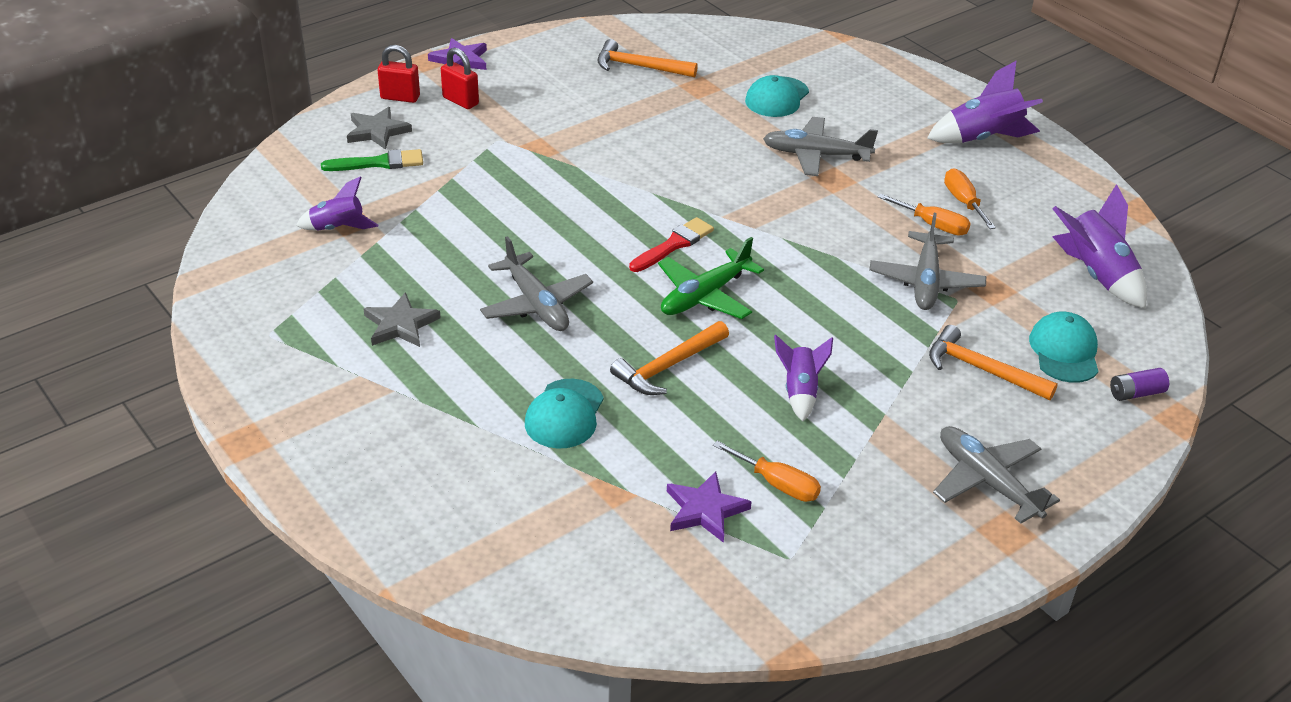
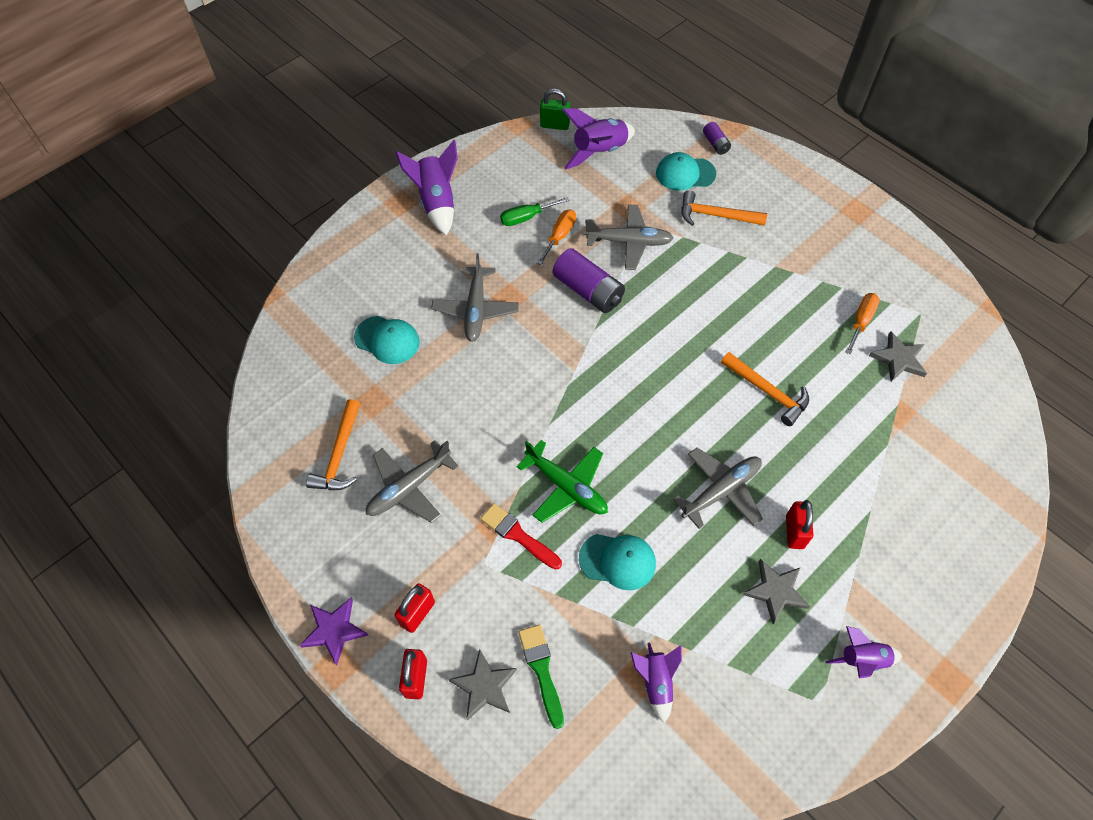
camera: 95 degrees left, 20 degrees up
turquoise cap [525,379,604,449] -> turquoise cap moved to [579,534,656,590]
red brush [629,217,714,272] -> red brush moved to [481,503,562,570]
green plane [658,237,764,319] -> green plane moved to [517,440,608,523]
purple star [667,471,752,543] -> grey star [869,331,927,382]
purple rocket [774,335,833,422] -> purple rocket moved to [825,626,902,679]
orange hammer [929,325,1058,400] -> orange hammer turned 75 degrees clockwise [681,190,767,226]
grey plane [933,426,1060,524] -> grey plane moved to [366,440,459,523]
orange screwdriver [944,168,996,229] -> green screwdriver [500,197,569,226]
none -> green padlock [540,89,570,130]
none -> purple battery [553,248,625,313]
none -> red padlock [786,500,813,549]

